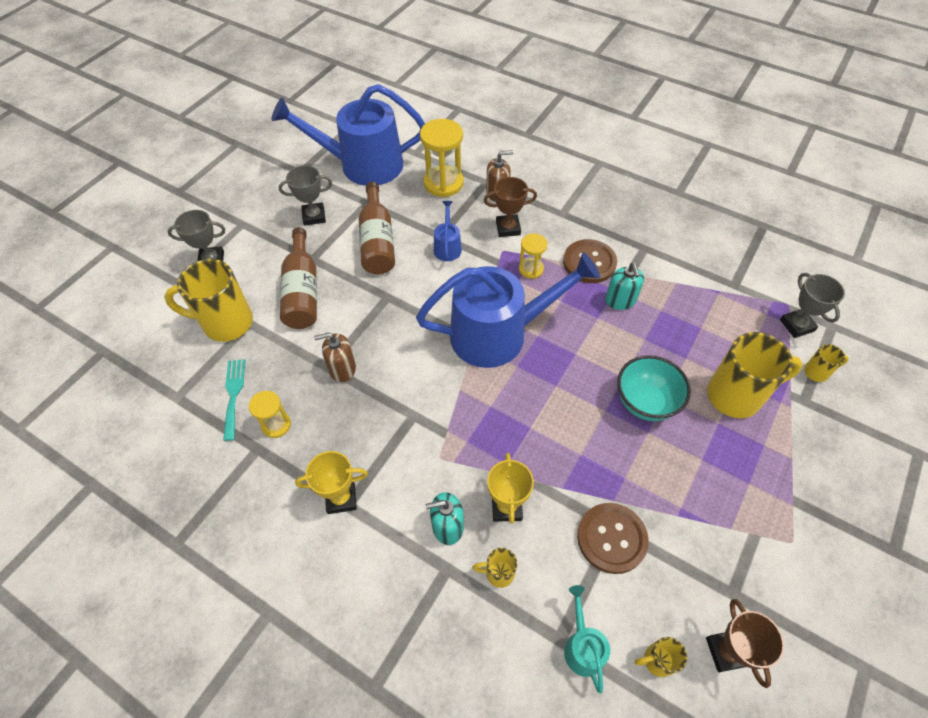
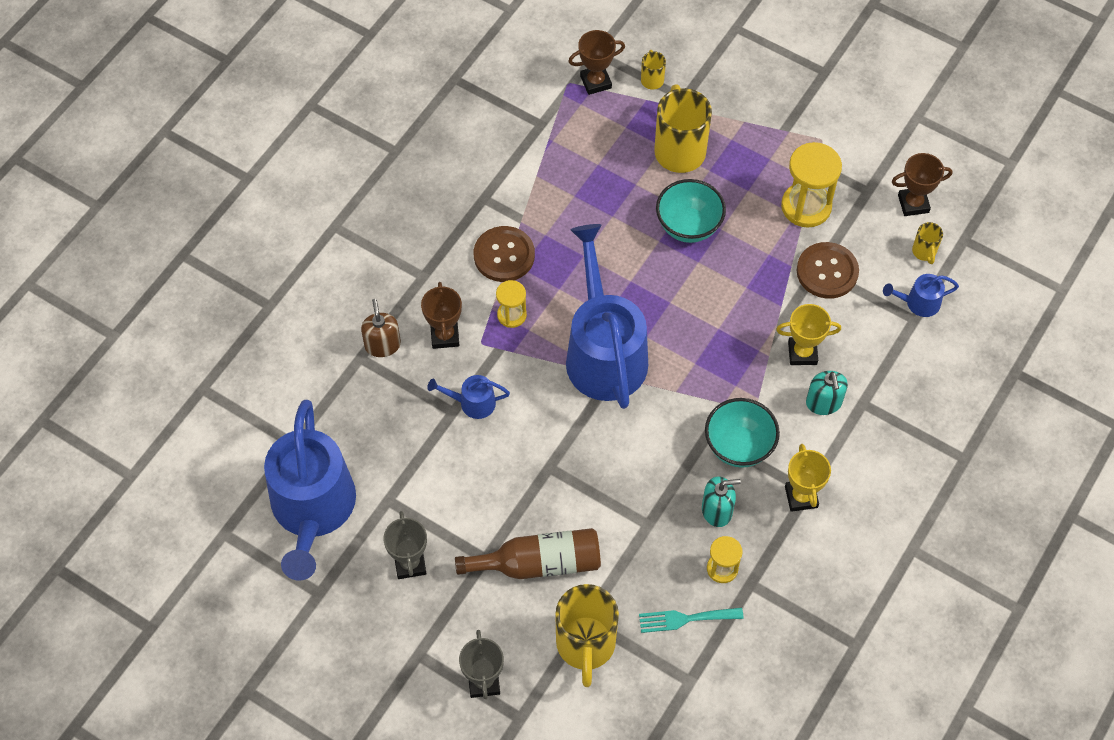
camera: 90 degrees left, 5 degrees up
brown soap dispenser [314,333,356,382] -> none
brown bottle [359,182,395,274] -> none
yellow hourglass [420,119,464,197] -> yellow hourglass moved to [781,142,842,228]
yellow mug [472,548,517,588] -> none
turquoise watering can [564,585,610,693] -> blue watering can [883,274,959,317]
turquoise soap dispenser [605,263,644,310] -> turquoise soap dispenser moved to [702,476,741,527]
grey trophy [780,273,845,338] -> brown trophy [568,30,625,95]
none -> turquoise bowl [705,398,780,468]

